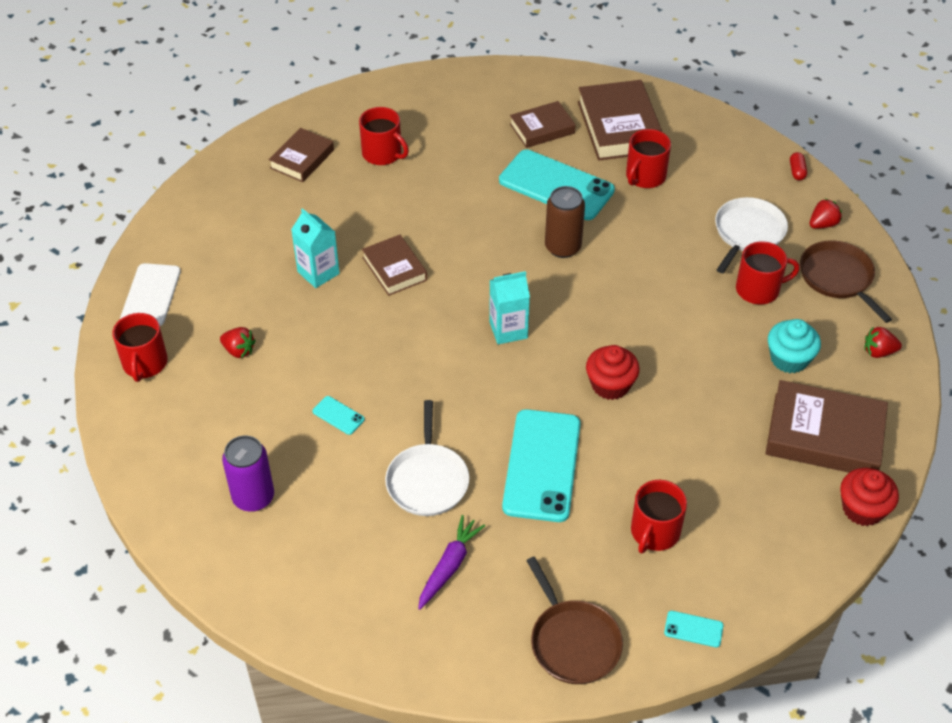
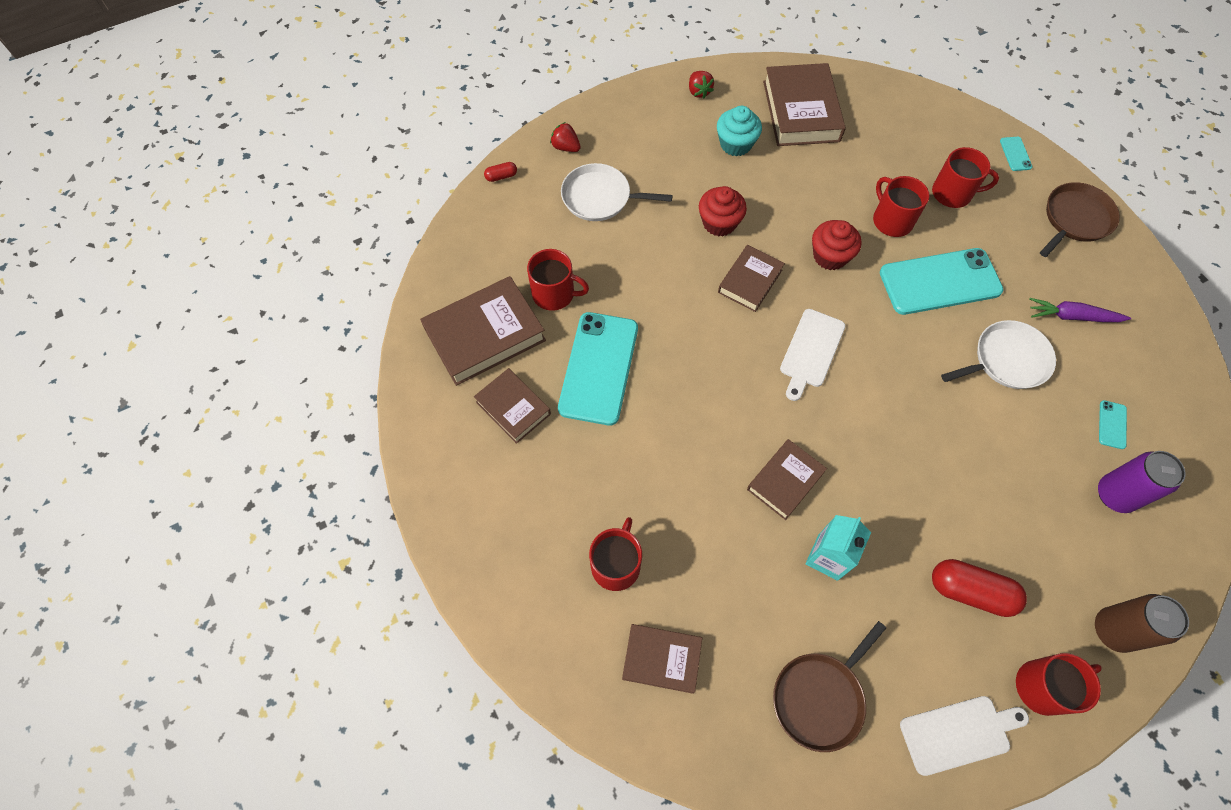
camera: 110 degrees left, 15 degrees up
red strawberry [220,327,256,358] -> red capsule [932,559,1027,617]
turquoise phone [313,396,365,435] -> turquoise phone moved to [1099,400,1127,449]
turquoise carton [489,271,530,344] -> white cutting board [780,309,845,401]
brown can [545,186,585,258] -> brown can moved to [1095,594,1189,653]
red mug [736,241,800,305] -> red mug moved to [873,176,930,237]
brown pan [800,240,892,323] -> brown pan moved to [773,621,886,752]
red cupcake [840,468,899,526] -> red cupcake moved to [699,186,747,237]
none -> brown book [718,245,785,312]

